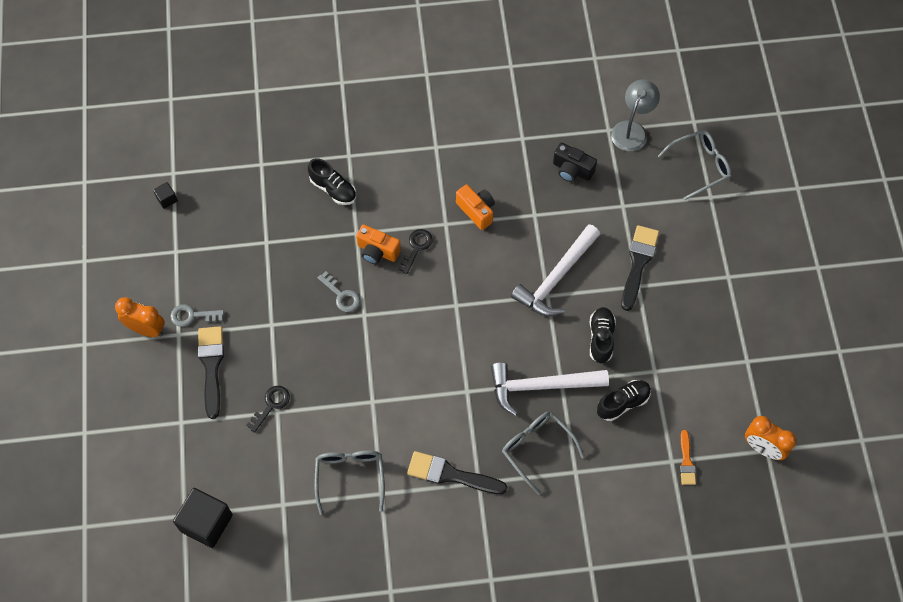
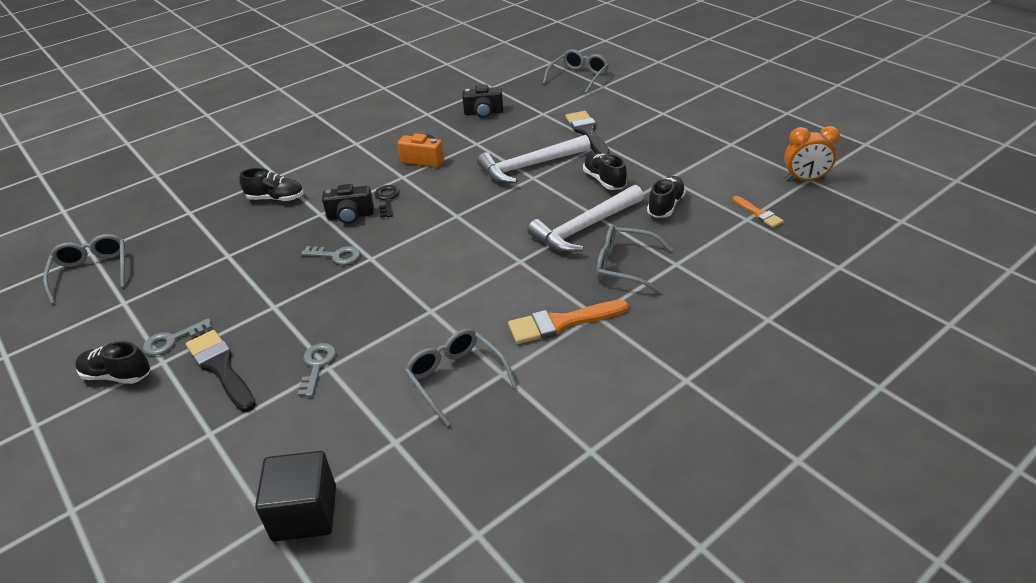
camera: 30 degrees left, 25 degrees down
orange clock [115,297,165,337] -> black shoe [75,341,150,384]
black cube [153,182,178,209] -> grey glasses [43,234,125,304]
black key [246,386,290,433] -> grey key [298,343,336,397]
orange camera [356,225,401,264] -> black camera [322,184,374,224]
black brush [407,451,507,494] -> orange brush [508,300,629,344]
white hammer [511,224,600,317] -> white hammer turned 60 degrees clockwise [477,135,591,183]
grey lamp [611,80,660,151] -> none

